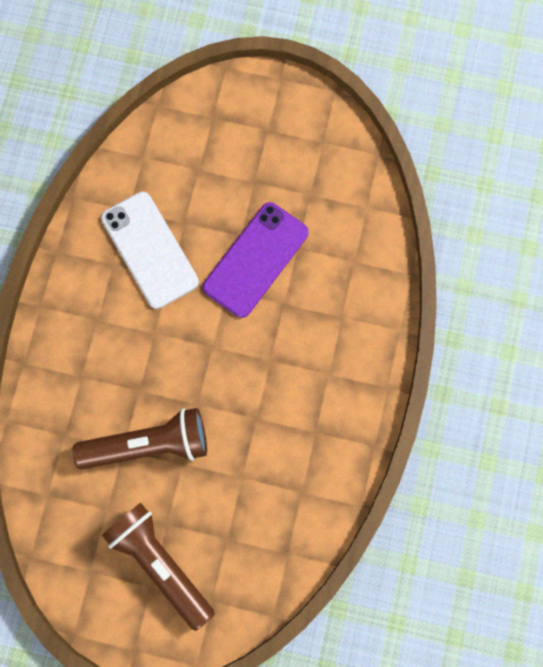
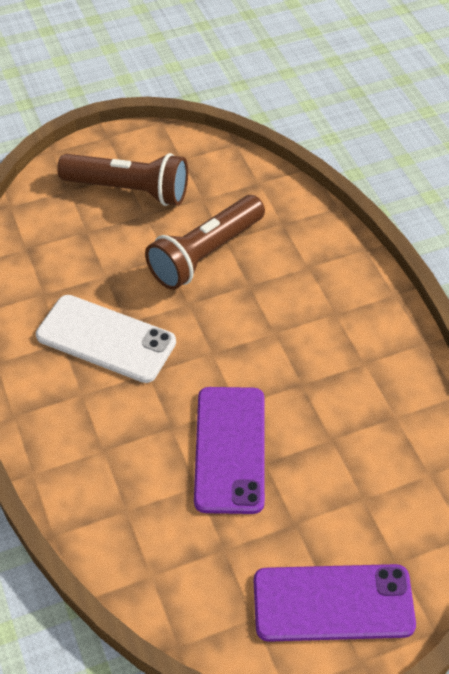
camera: 145 degrees right, 25 degrees down
white phone [101,192,199,309] -> white phone moved to [36,295,176,383]
none -> purple phone [254,564,416,642]

